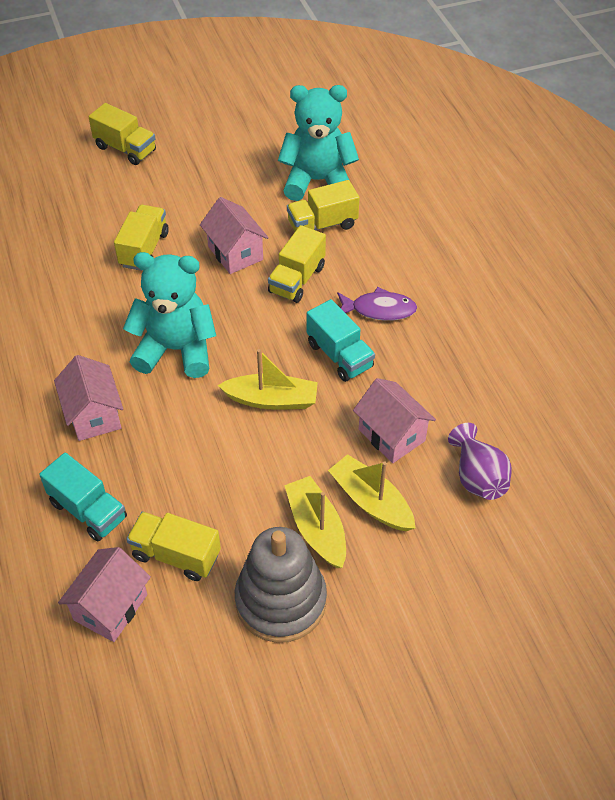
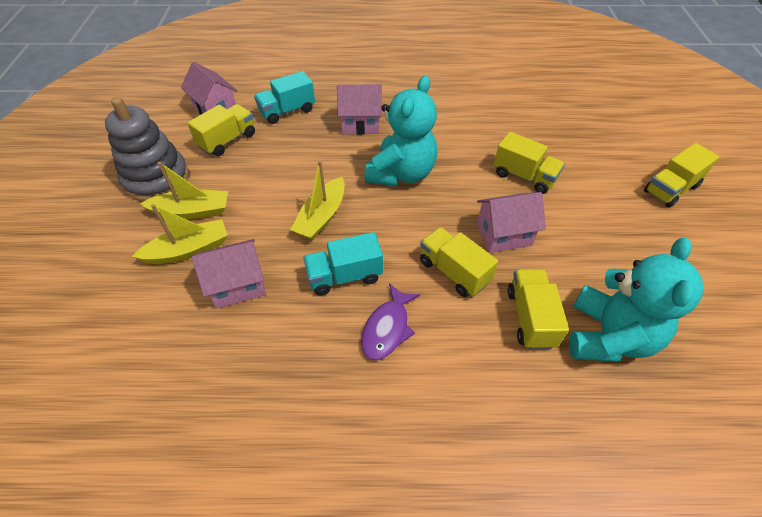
camera: 110 degrees right, 0 degrees up
purple vase [448,423,512,500] -> none

